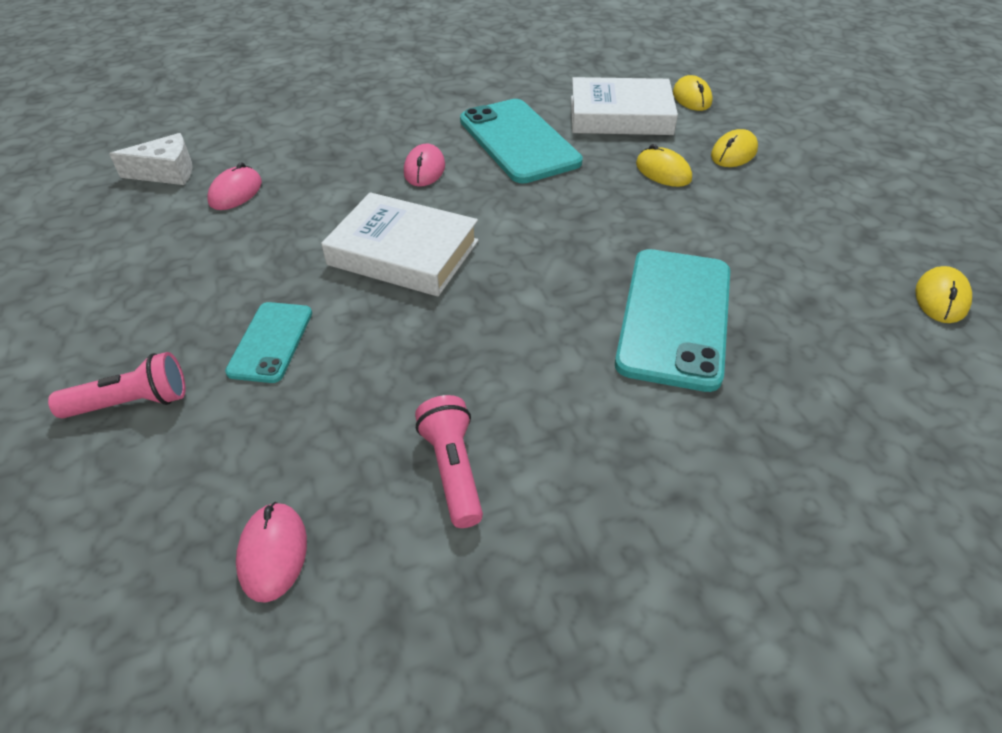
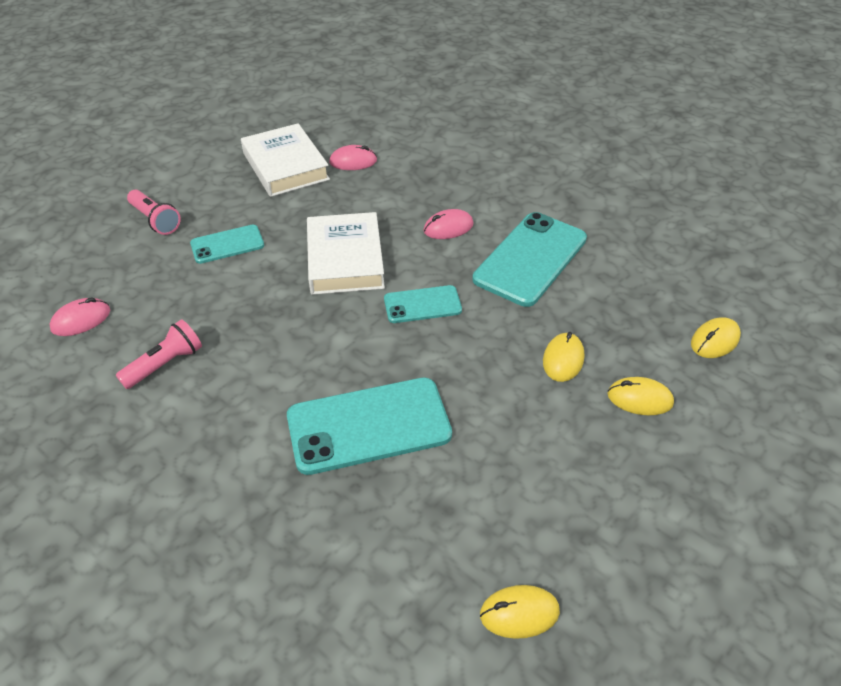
camera: 60 degrees right, 0 degrees up
white cheese [109,133,193,185] -> none
white book [571,77,678,135] -> white book moved to [241,123,330,197]
none -> turquoise phone [384,285,462,323]

